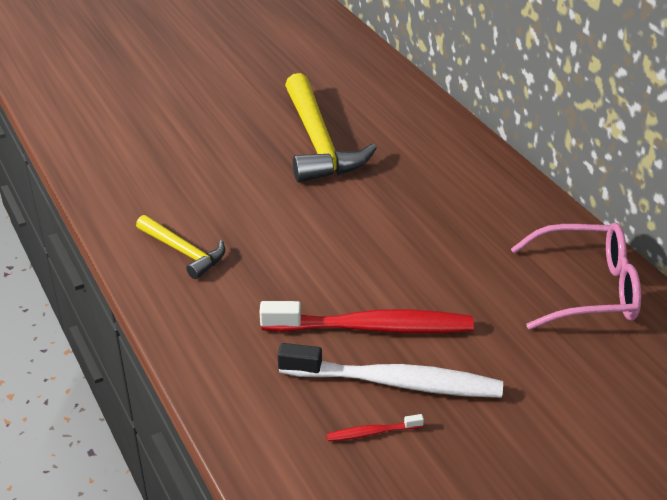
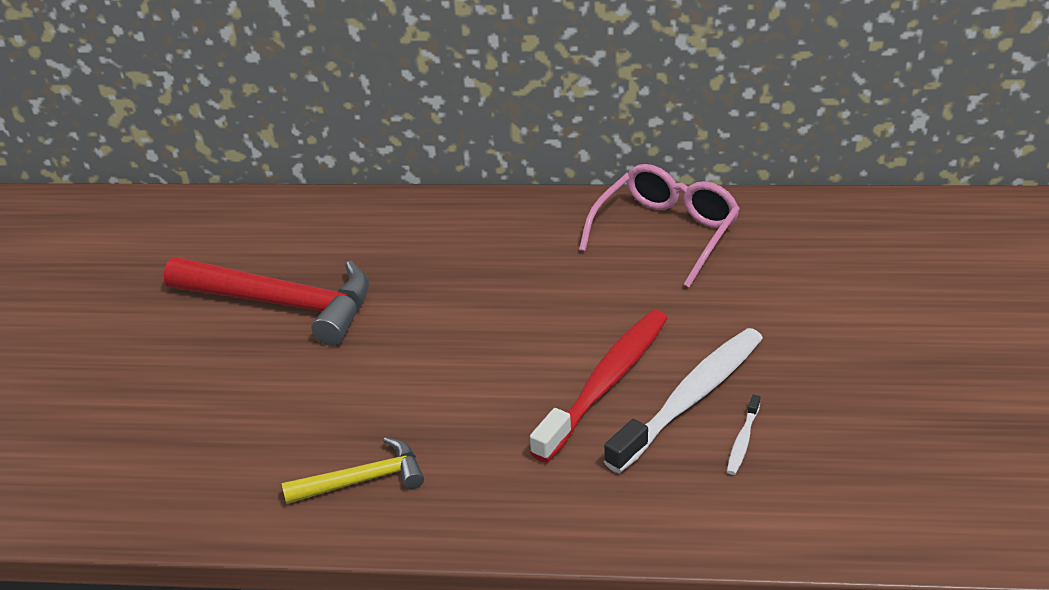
camera: 55 degrees left, 0 degrees up
yellow hammer [285,73,377,182] -> red hammer [164,257,369,346]
red toothbrush [327,414,424,441] -> white toothbrush [727,395,760,475]

